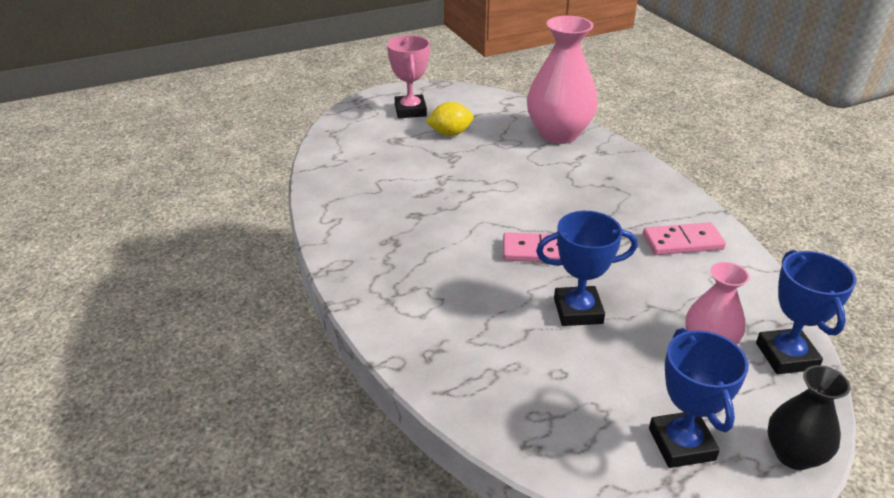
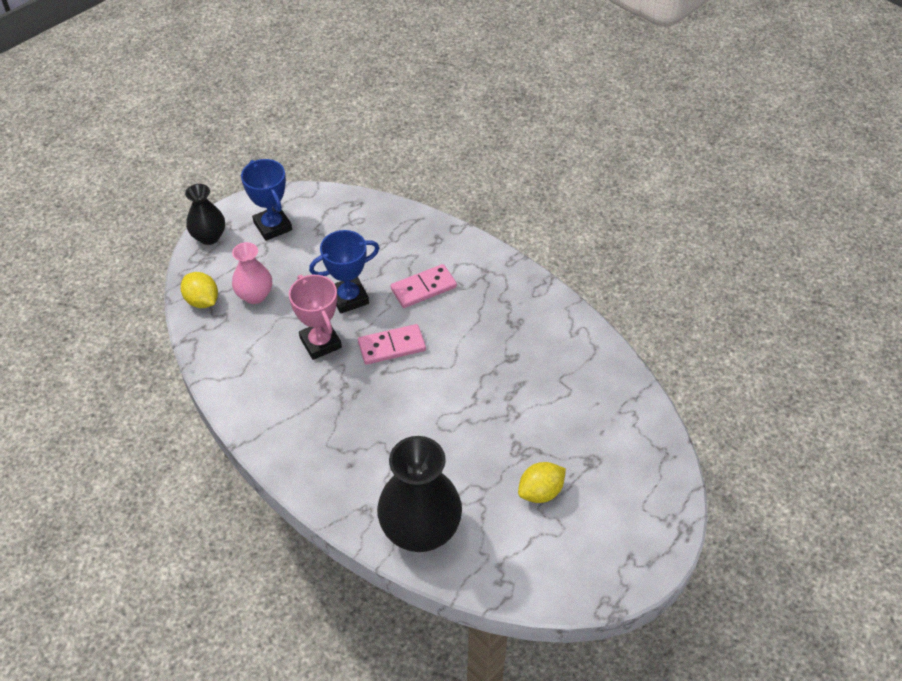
camera: 160 degrees right, 15 degrees up
pink trophy [387,35,430,118] -> pink trophy moved to [289,275,342,360]
pink vase [527,16,598,144] -> black vase [377,436,462,552]
pink domino [643,222,726,255] -> pink domino moved to [391,264,457,308]
blue trophy [756,250,856,374] -> yellow lemon [181,272,218,308]

